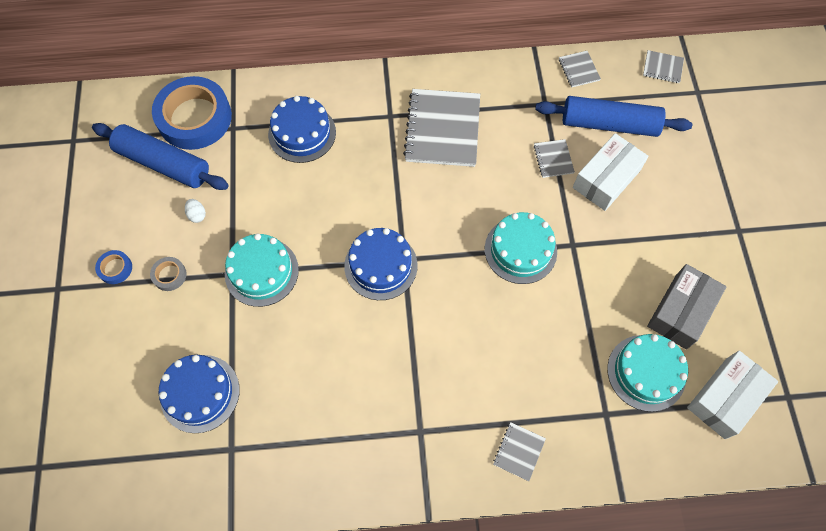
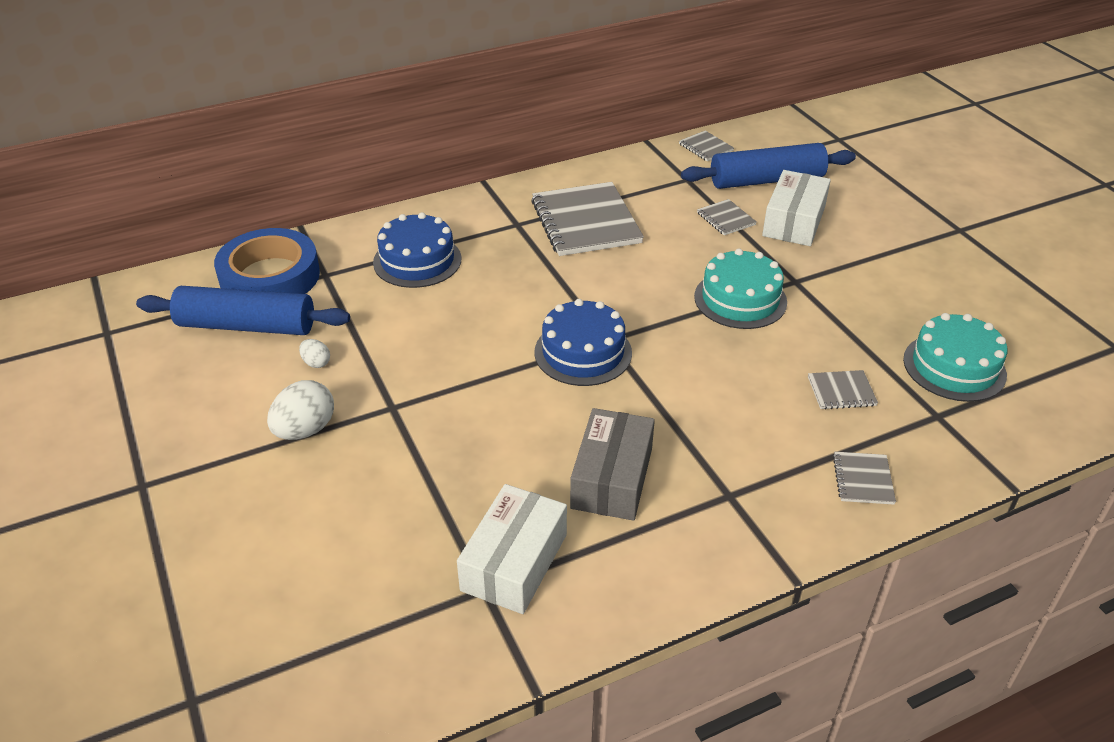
camera: 20 degrees left, 25 degrees down
blue tape [95,250,132,284] -> none
grey tape [150,257,187,291] -> white egg [267,380,334,440]
blue cake [158,355,240,433] -> none
turquoise cake [225,234,299,307] -> none
grey notebook [643,50,684,83] -> grey notebook moved to [808,370,878,410]
grey box [647,264,727,349] -> grey box moved to [570,408,655,521]
white box [687,351,778,439] -> white box moved to [457,484,567,614]

